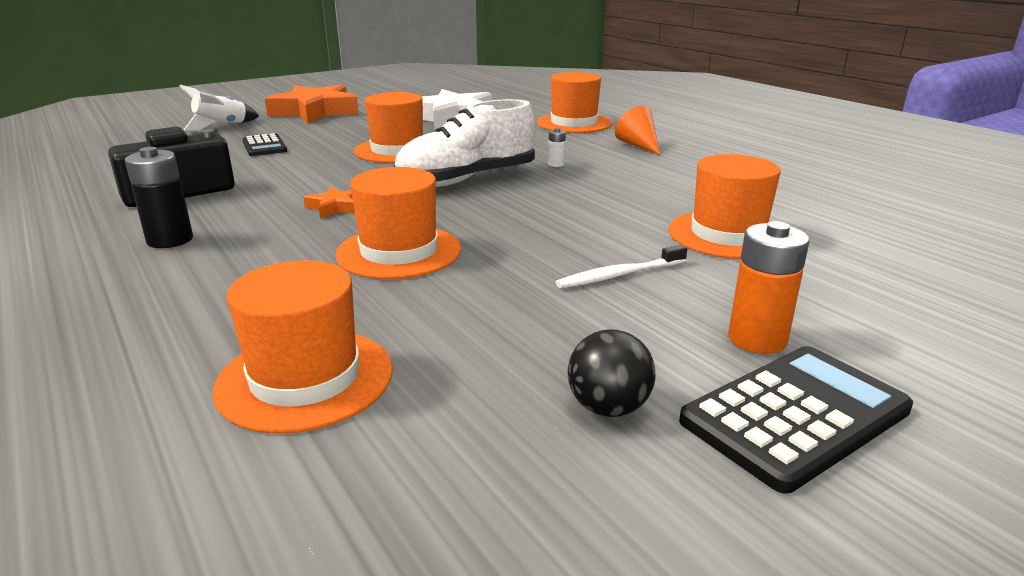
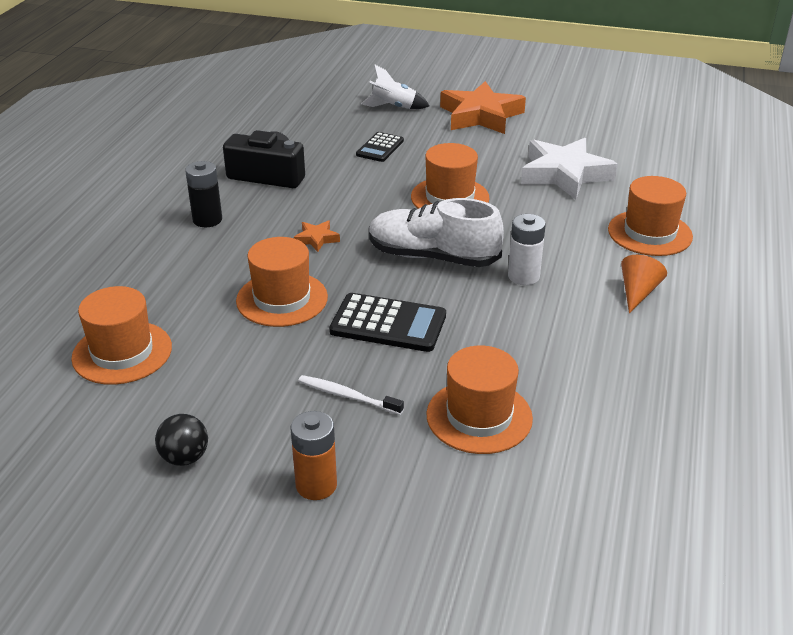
camera: 50 degrees right, 10 degrees up
white battery [548,128,566,167] -> white battery [508,214,546,285], size x1.96
black calculator [679,346,913,494] -> black calculator moved to [329,293,446,352]

